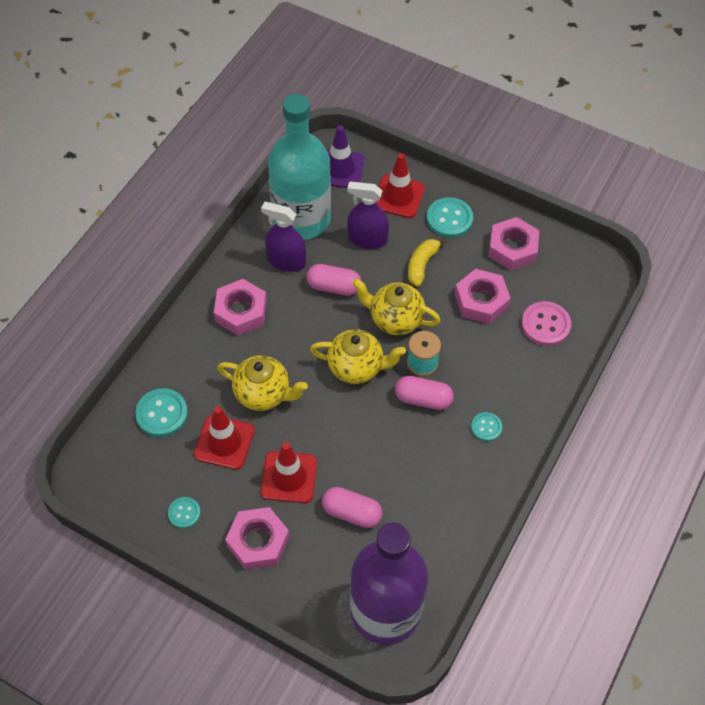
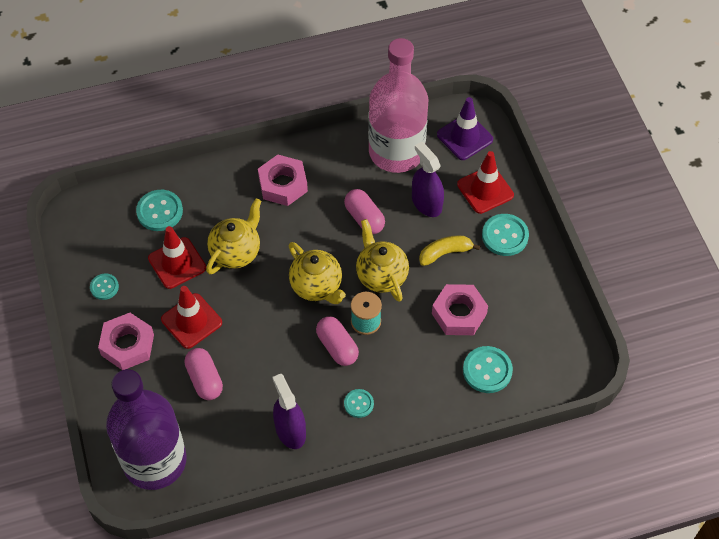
camera: 45 degrees right, 0 degrees up
yellow teapot [217,355,308,411] -> yellow teapot turned 120 degrees counterclockwise [206,199,261,274]
purple spray bottle [261,202,306,272] -> purple spray bottle moved to [272,374,306,449]
turquoise bottle [268,94,331,240] -> pink bottle [368,38,428,173]
pink nut [488,217,539,270] -> none
pink button [521,301,571,346] -> turquoise button [463,346,513,393]

